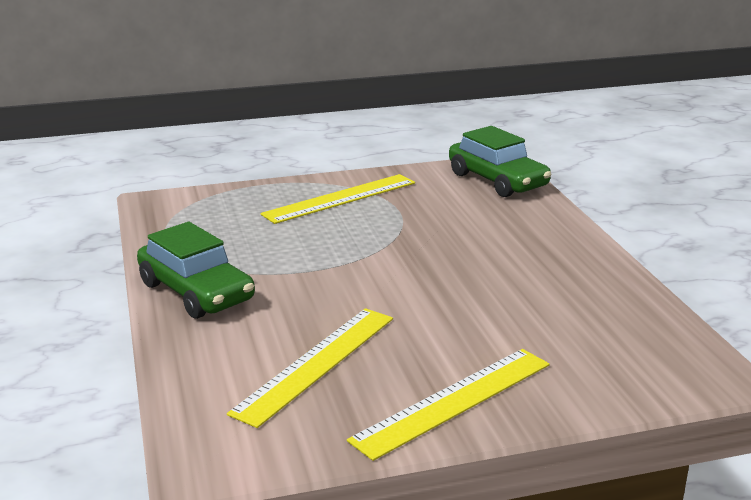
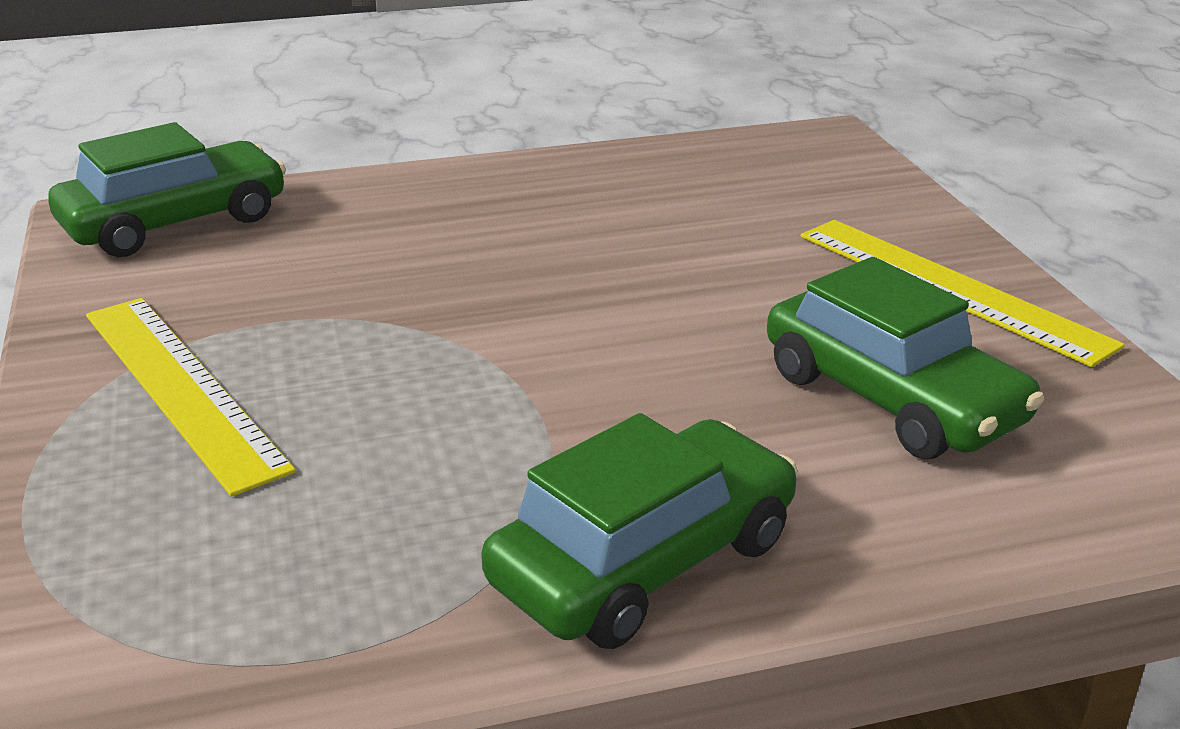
camera: 90 degrees left, 5 degrees up
yellow ruler [227,308,393,428] -> green car [767,257,1044,459]

